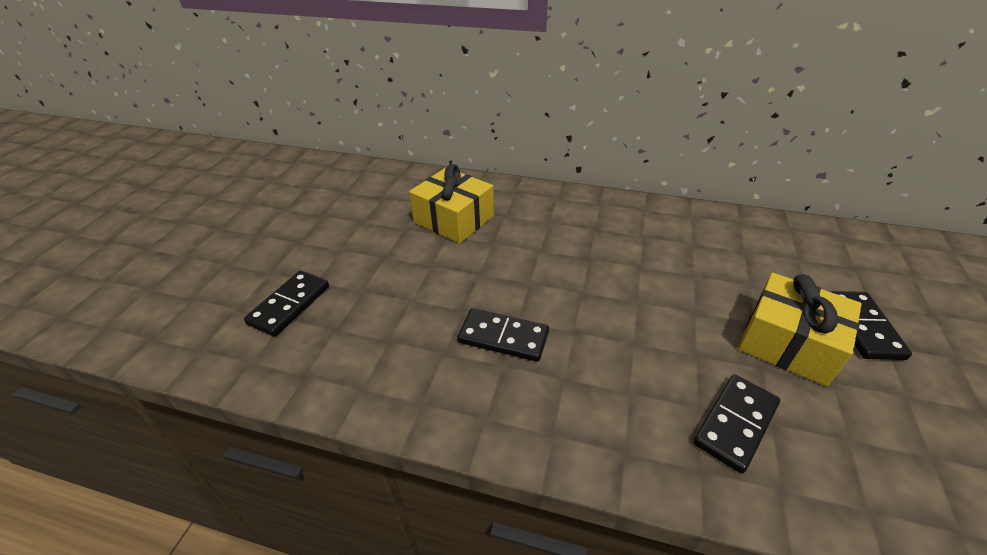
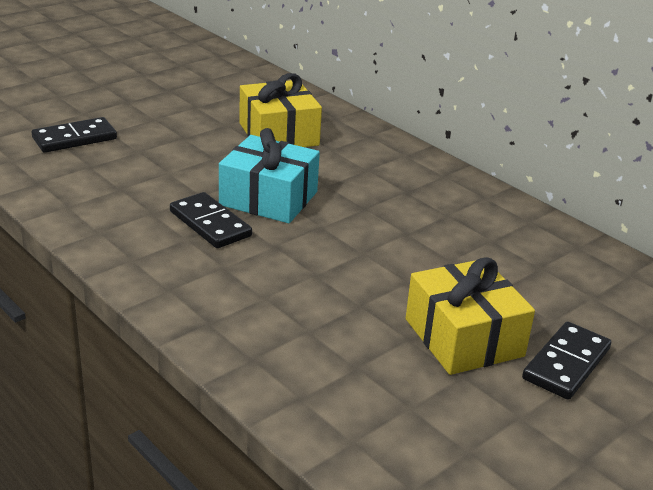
camera: 30 degrees right, 10 degrees down
black domino [693,374,780,474] -> none
none -> turquoise gift [219,128,320,223]

